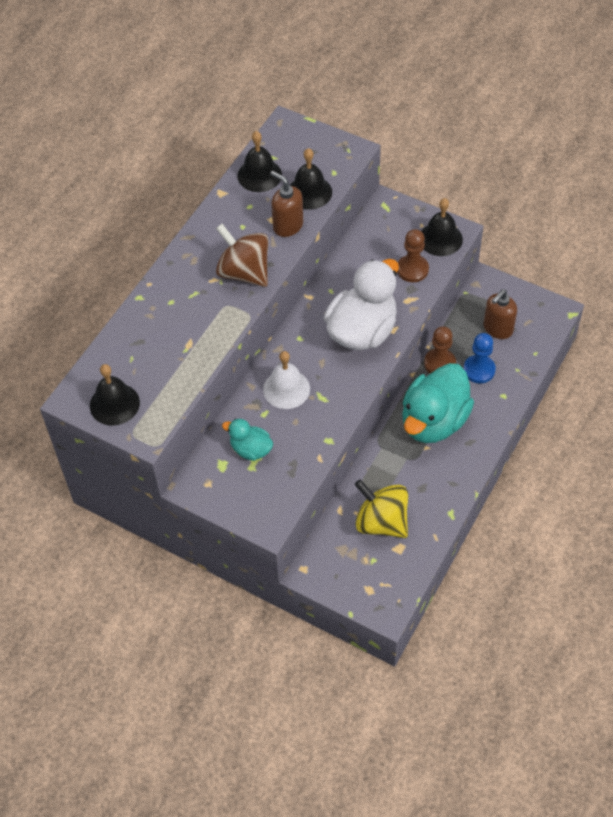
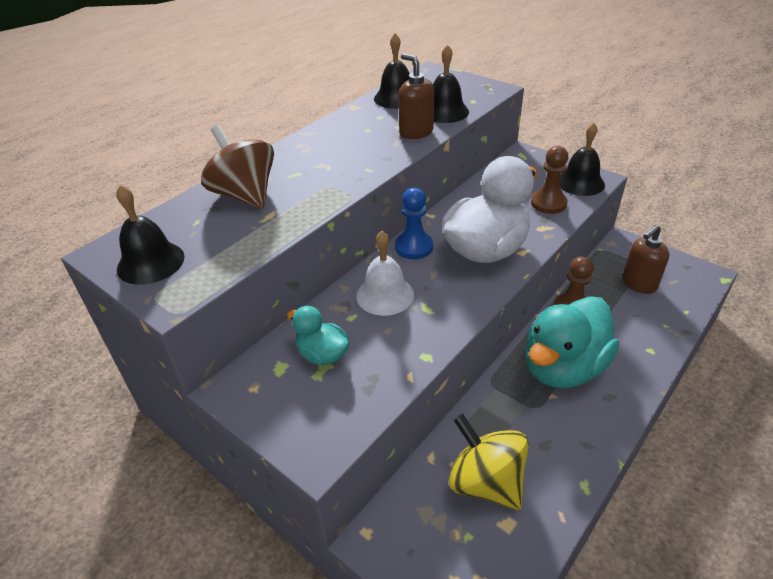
camera: 10 degrees right, 15 degrees down
brown spinning top [216,224,269,287] -> brown spinning top moved to [201,125,274,209]
blue pawn [463,333,496,383] -> blue pawn moved to [395,188,433,259]

